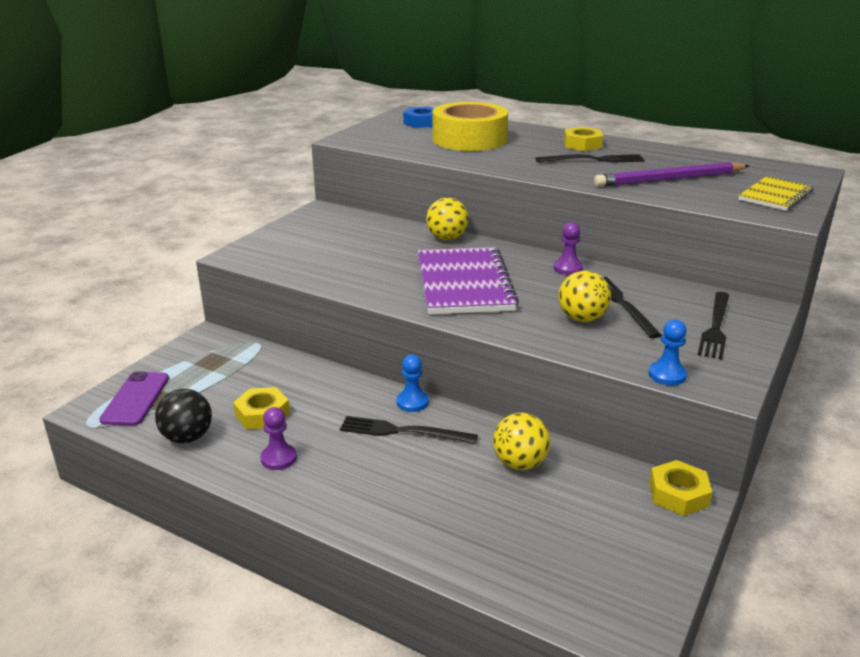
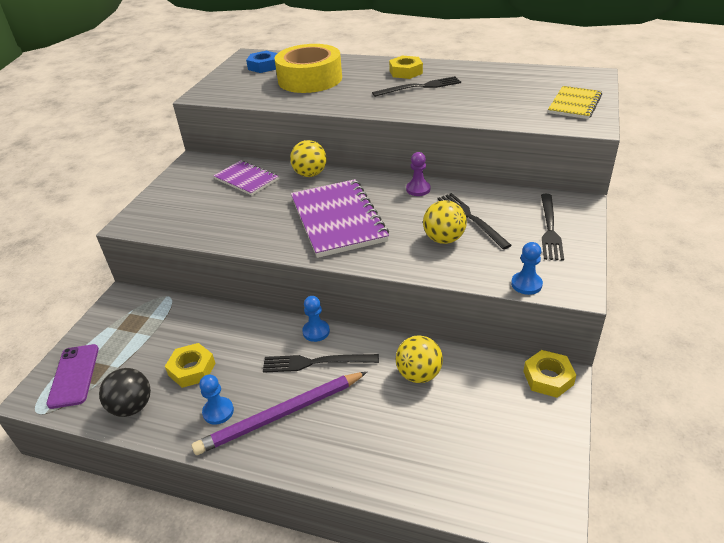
camera: 10 degrees left, 10 degrees up
purple pawn [261,407,297,470] -> blue pawn [199,375,234,425]
purple pencil [594,162,749,187] -> purple pencil moved to [192,372,367,455]
none -> purple notebook [213,160,279,196]

